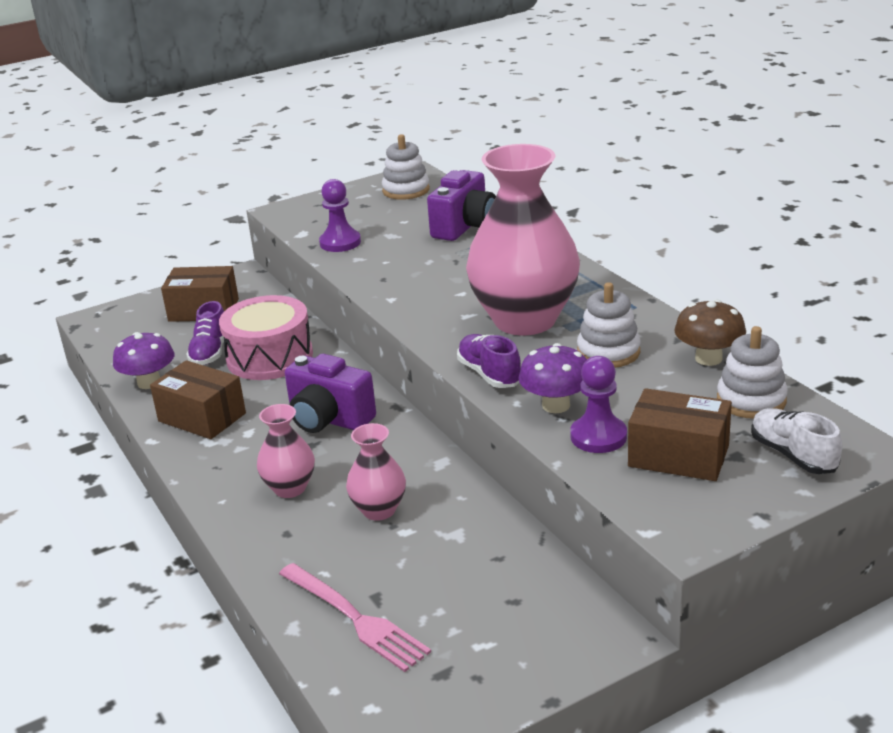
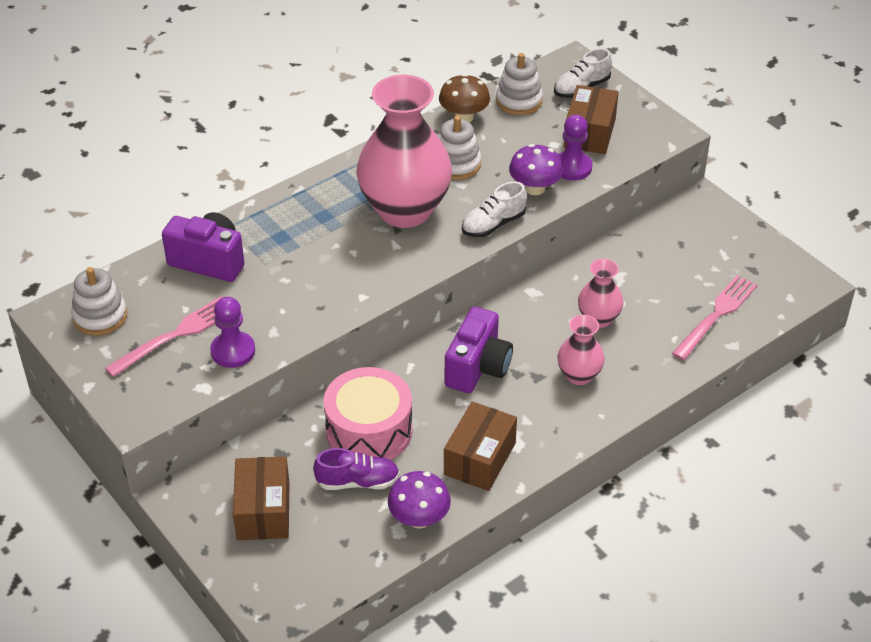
camera: 100 degrees left, 15 degrees up
purple shoe [457,334,521,388] -> white shoe [462,181,527,237]
none -> pink fork [105,296,223,377]

